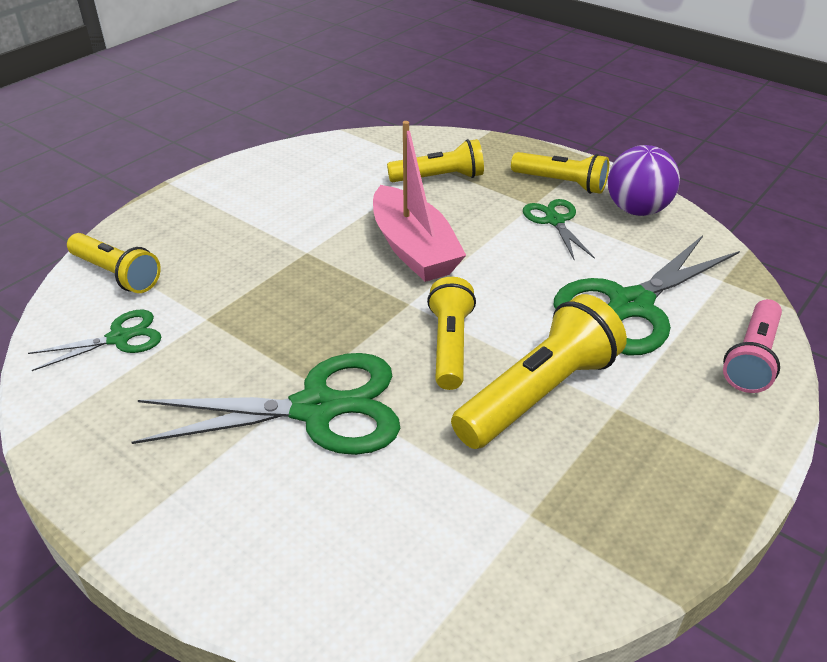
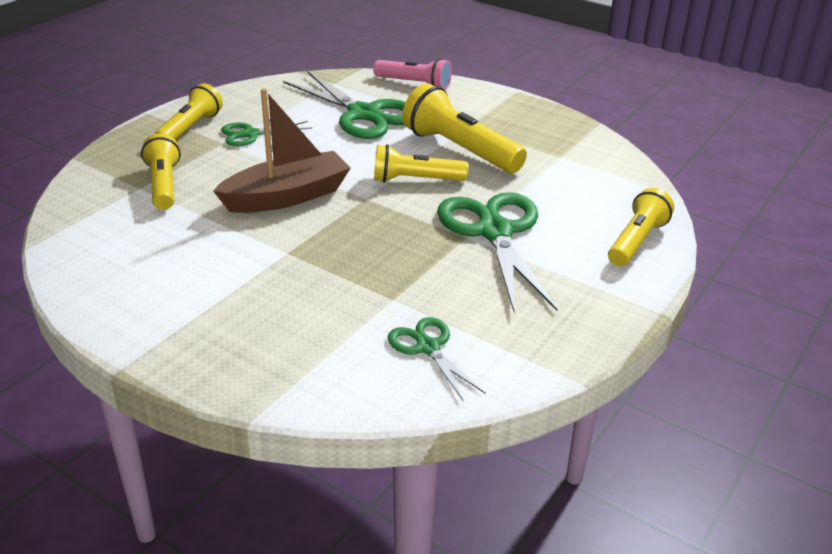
camera: 95 degrees left, 5 degrees down
yellow flashlight [67,233,161,293] -> yellow flashlight moved to [608,188,674,267]
pink boat [373,121,466,282] -> brown boat [213,88,351,213]
purple ball [608,145,680,216] -> none

